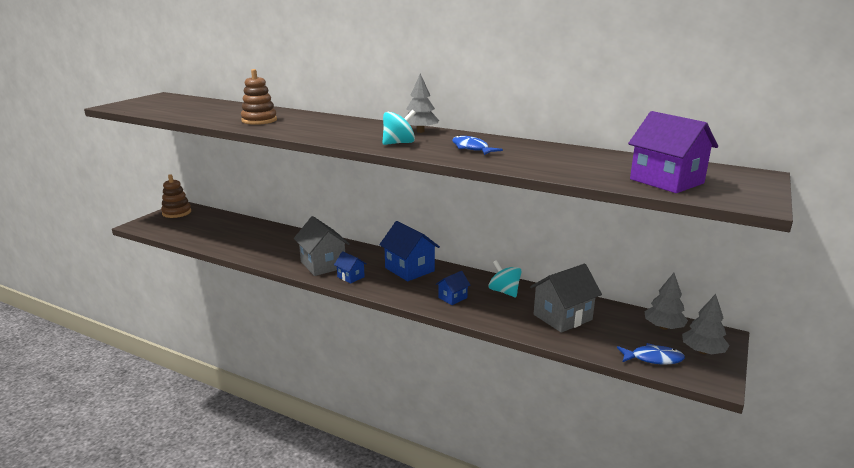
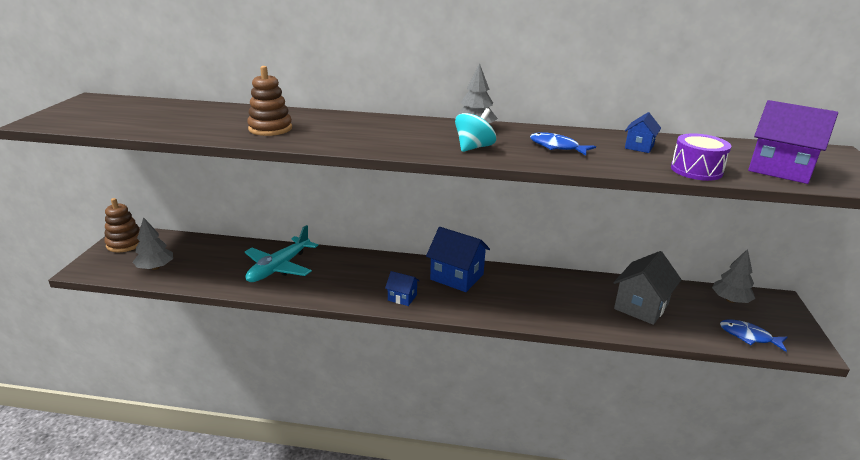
camera: 20 degrees left, 5 degrees up
grey house [294,216,350,276] -> none
blue house [436,271,470,305] -> blue house moved to [625,112,661,153]
turquoise spinning top [489,260,522,297] -> none
blue fish [617,343,685,364] -> blue fish turned 135 degrees counterclockwise [720,319,787,352]
grey tree [682,294,730,354] -> grey tree moved to [133,217,173,270]
none -> turquoise plane [245,225,318,282]
none -> purple drum [671,133,731,181]

